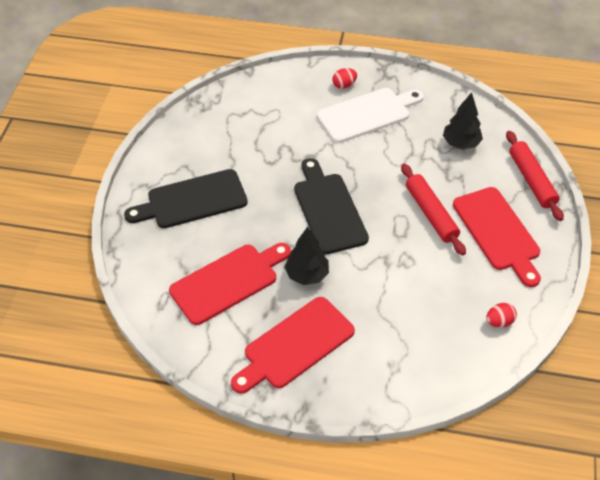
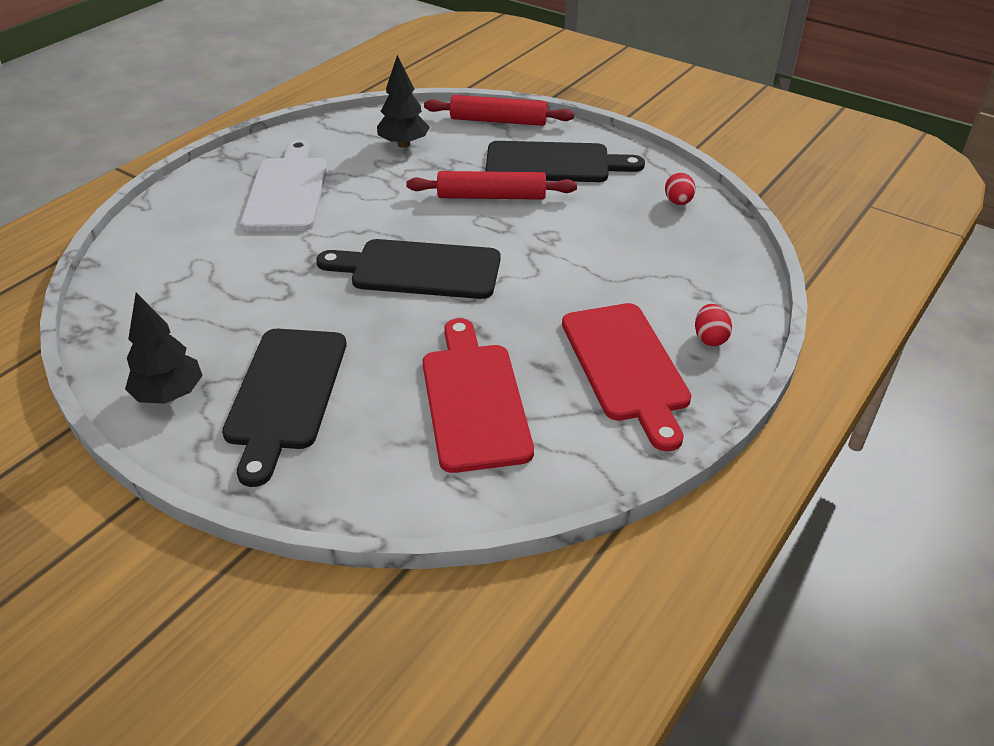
camera: 65 degrees left, 10 degrees down
black tree [285,227,329,285] -> black tree moved to [125,293,203,404]
red egg [333,68,357,89] -> red egg moved to [695,304,732,346]
red cutting board [453,187,541,287] -> black cutting board [485,141,645,182]

